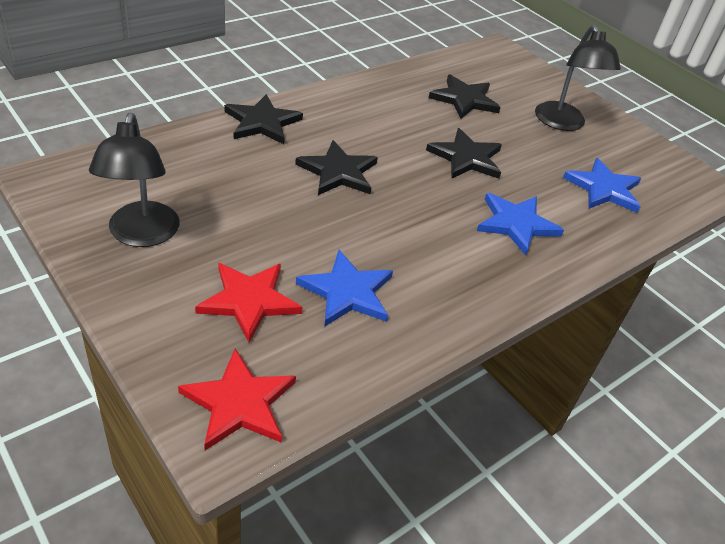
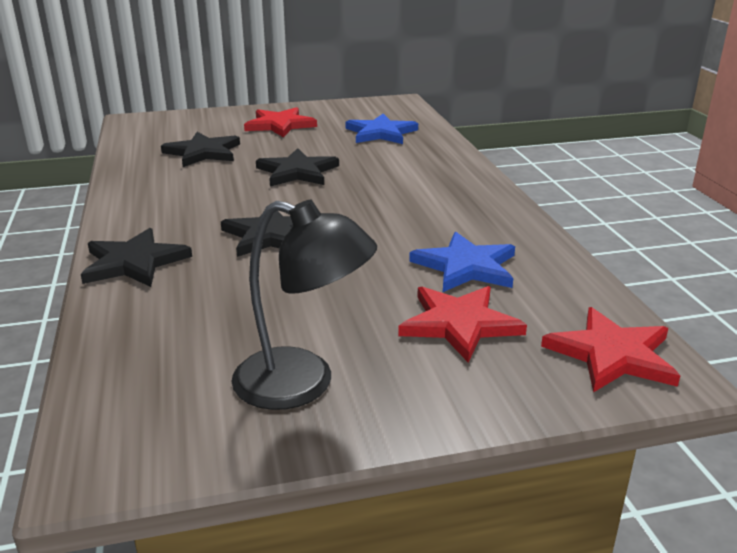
camera: 60 degrees left, 15 degrees down
blue star [477,193,564,255] -> none
black lamp [535,25,621,131] -> red star [244,107,317,138]

